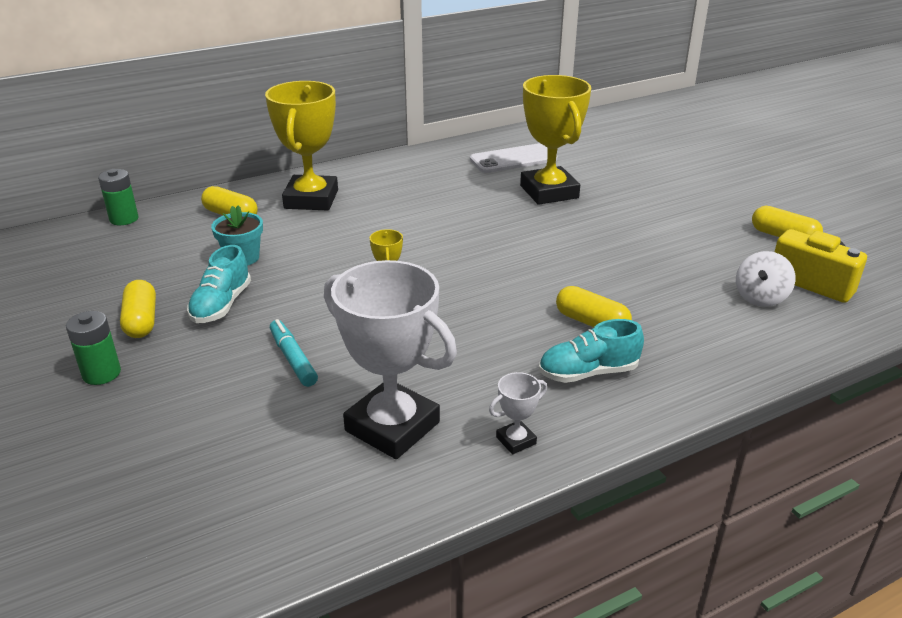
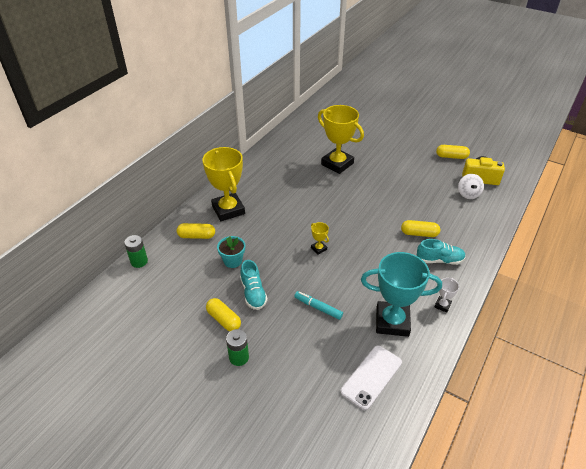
camera: 30 degrees left, 10 degrees up
white trophy [324,260,457,459] -> turquoise trophy [361,252,442,337]
white phone [470,143,558,173] -> white phone moved to [340,345,402,410]
turquoise shoe [539,319,644,383] -> turquoise shoe turned 135 degrees counterclockwise [417,239,466,265]

